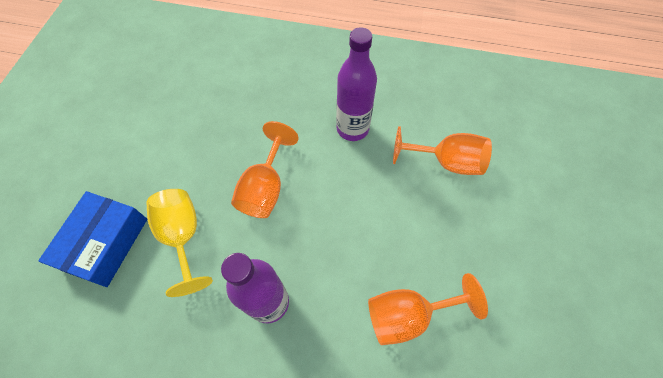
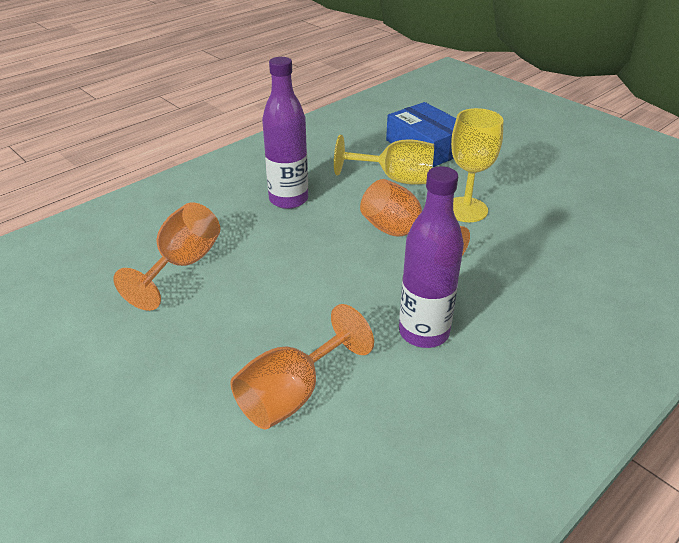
camera: 125 degrees right, 25 degrees down
none -> yellow goblet [451,108,503,222]

